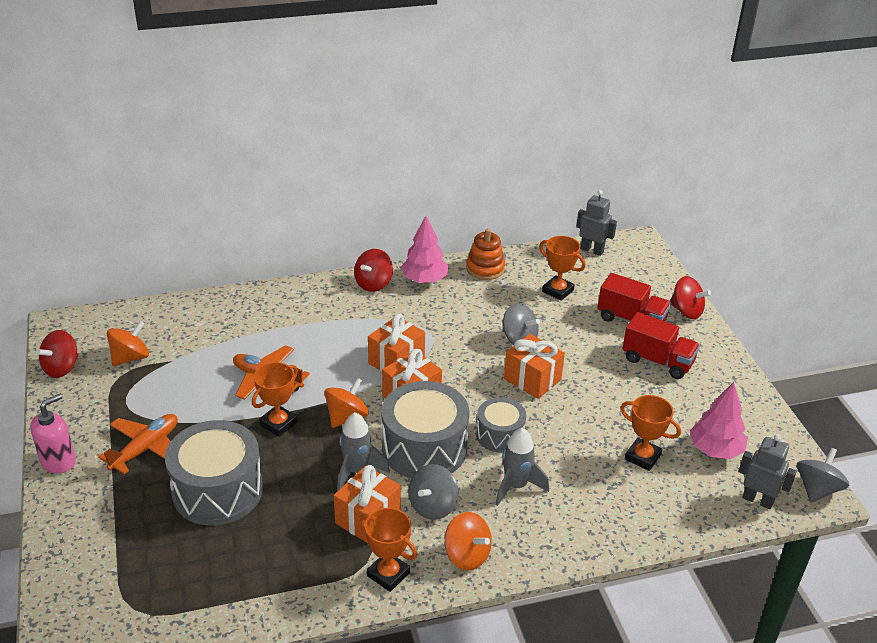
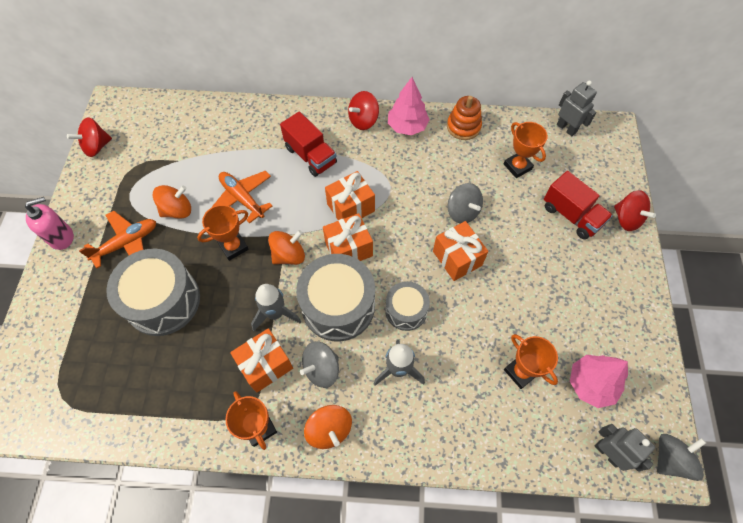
camera: 20 degrees right, 25 degrees up
orange spinning top [107,321,149,366] -> orange spinning top moved to [153,185,191,219]
red truck [622,312,700,379] -> red truck moved to [280,112,337,177]

